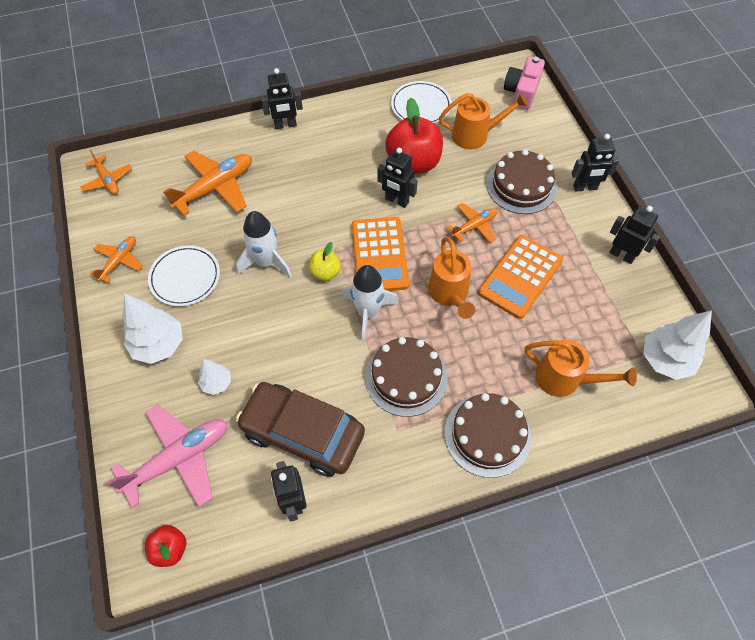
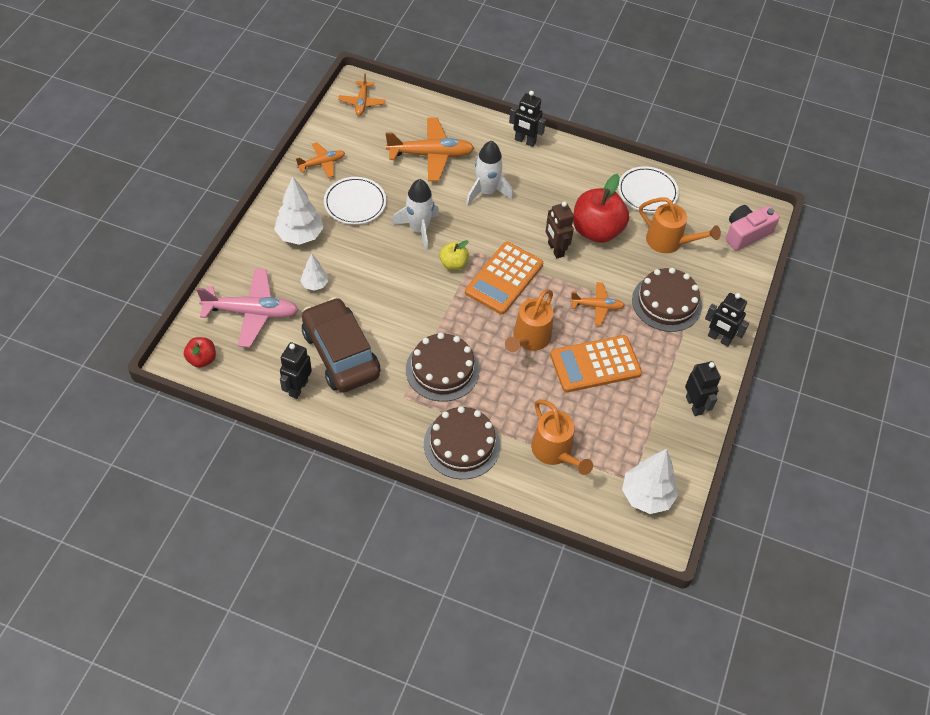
camera: 35 degrees right, 5 degrees down
white rocket [343,265,399,342] -> white rocket moved to [466,141,513,206]
black robot [377,148,418,208] -> brown robot [546,201,574,258]

